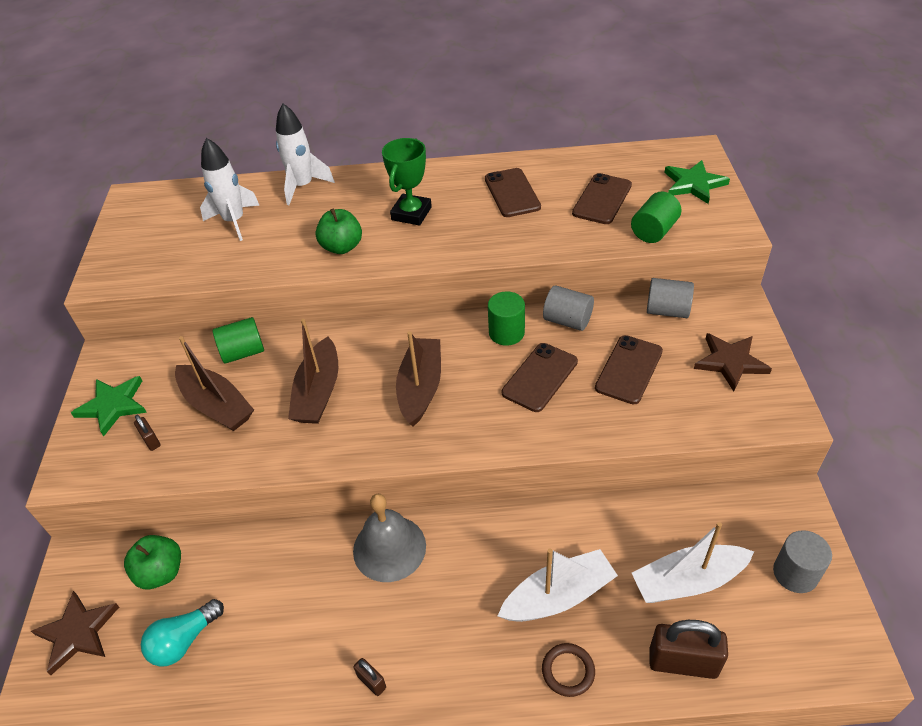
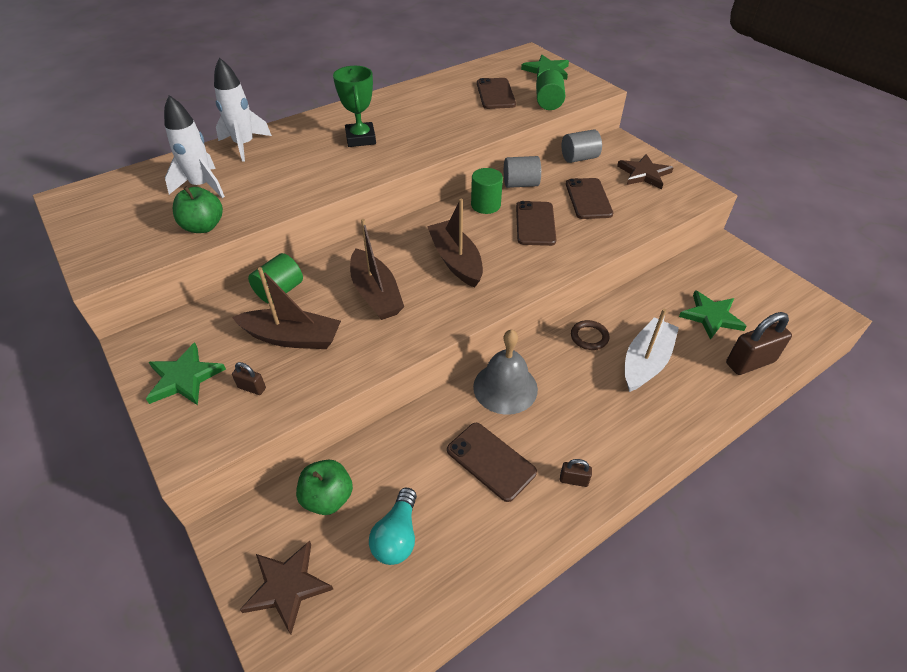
camera: 35 degrees left, 0 degrees up
green apple [315,208,362,254] -> green apple moved to [173,186,223,233]
brown phone [485,168,541,217] -> brown phone moved to [447,423,537,502]
brown ring [542,643,595,697] -> brown ring moved to [571,320,609,350]
white boat [632,522,754,603] -> green star [679,290,747,340]
grey cylinder [773,530,832,593] -> none

